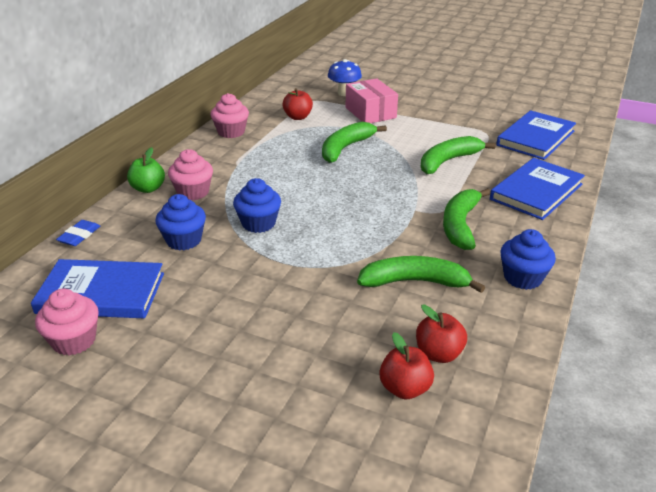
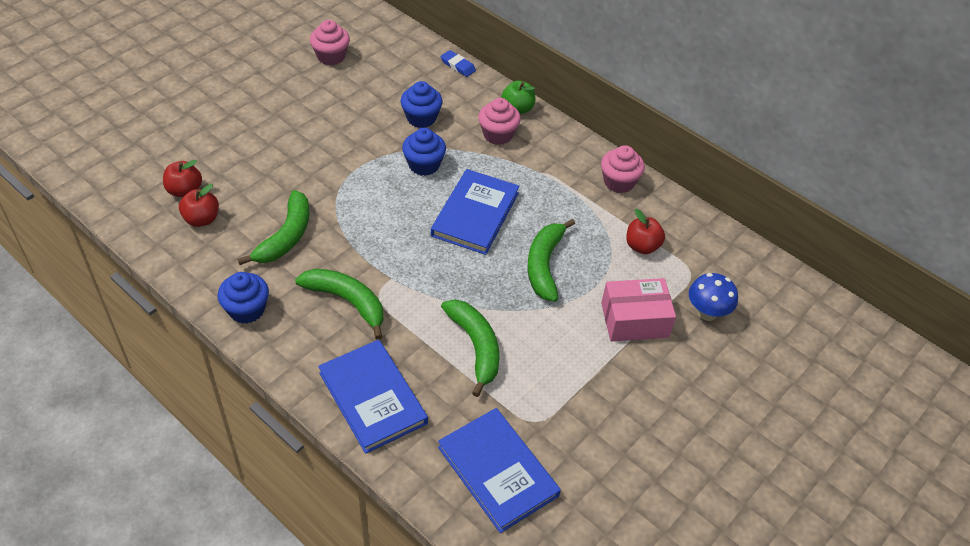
camera: 105 degrees right, 15 degrees up
blue book [31,259,164,318] -> blue book moved to [431,169,519,255]
green banana [322,122,387,163] -> green banana turned 135 degrees counterclockwise [527,219,575,302]

